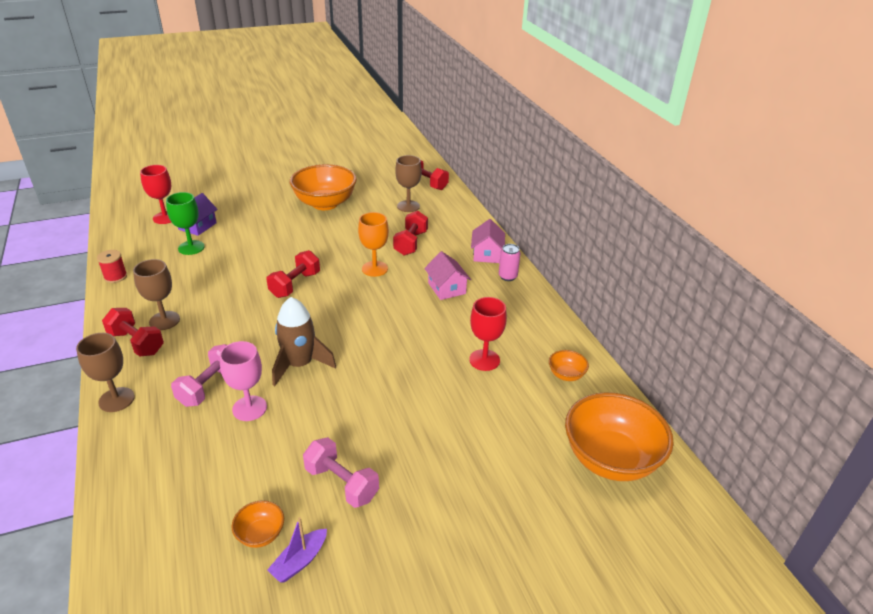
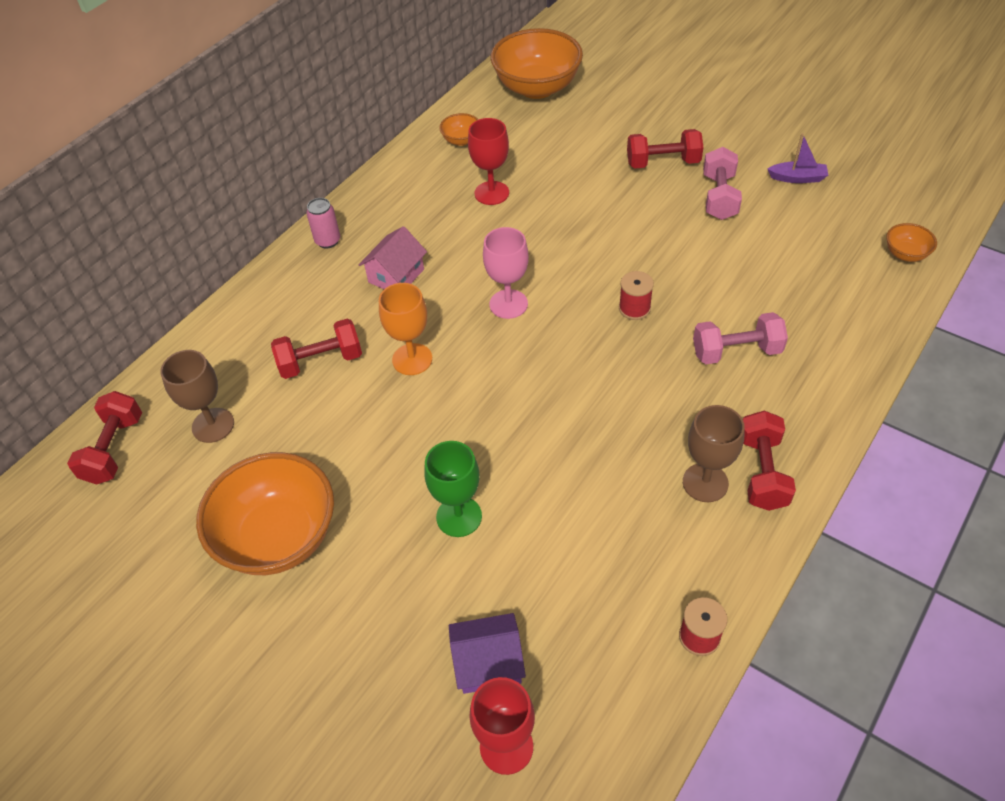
camera: 120 degrees left, 15 degrees up
brown goblet [76,333,135,412] -> none
green goblet [166,192,205,255] -> green goblet moved to [424,441,482,537]
pink goblet [220,341,267,421] -> pink goblet moved to [483,227,529,319]
orange bowl [231,500,284,548] -> orange bowl moved to [886,223,937,262]
red dumbbell [266,250,320,298] -> red dumbbell moved to [627,129,704,169]
brown rocket [272,297,336,386] -> red spool [619,271,654,320]
pink house [471,219,505,263] -> none

